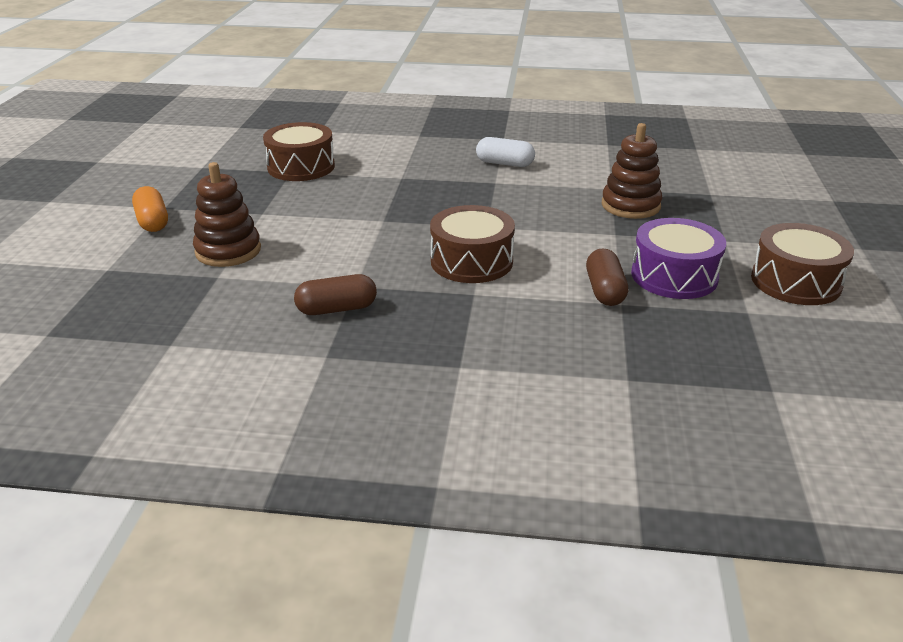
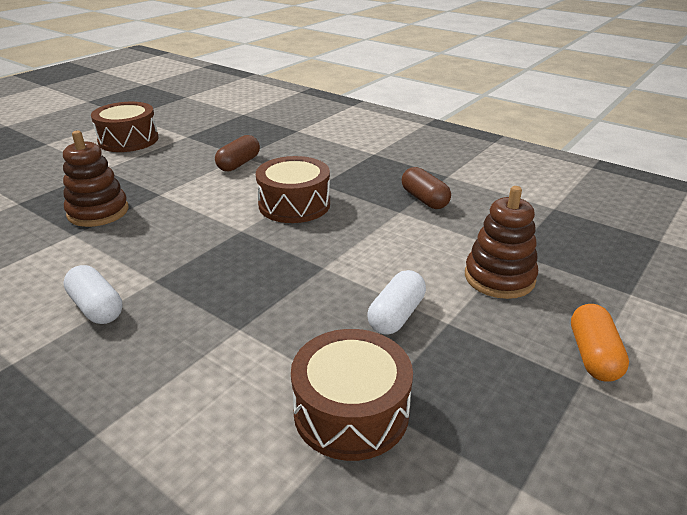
camera: 150 degrees left, 0 degrees up
brown capsule [294,274,377,315] -> brown capsule turned 45 degrees clockwise [402,167,451,209]
purple drum [631,218,726,299] -> none
none -> white capsule [368,270,426,335]

